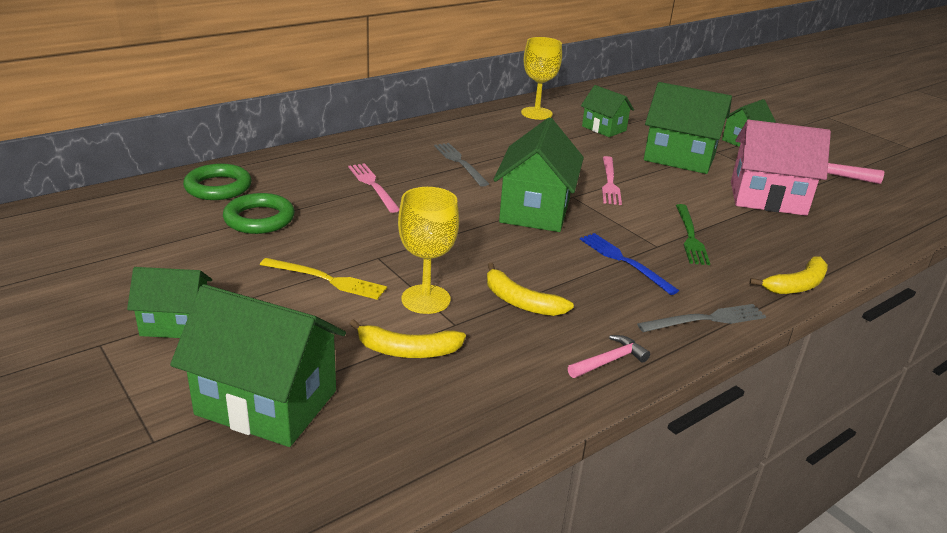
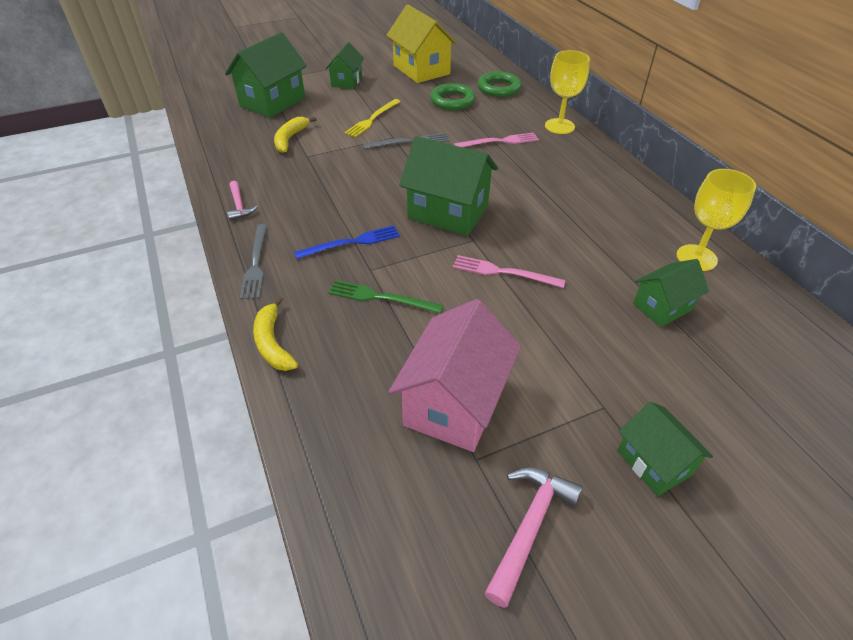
camera: 105 degrees right, 15 degrees up
yellow goblet [398,187,459,314] -> yellow goblet moved to [545,50,590,134]
grey fork [434,143,489,187] -> grey fork moved to [363,133,449,149]
yellow banana [487,263,574,316] -> none
green house [644,82,732,174] -> none
none -> yellow house [386,4,457,83]

